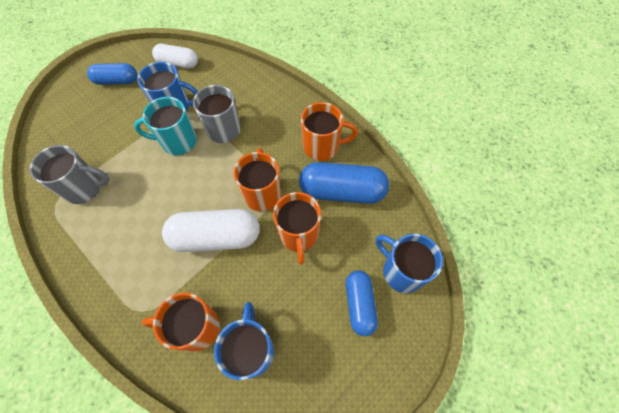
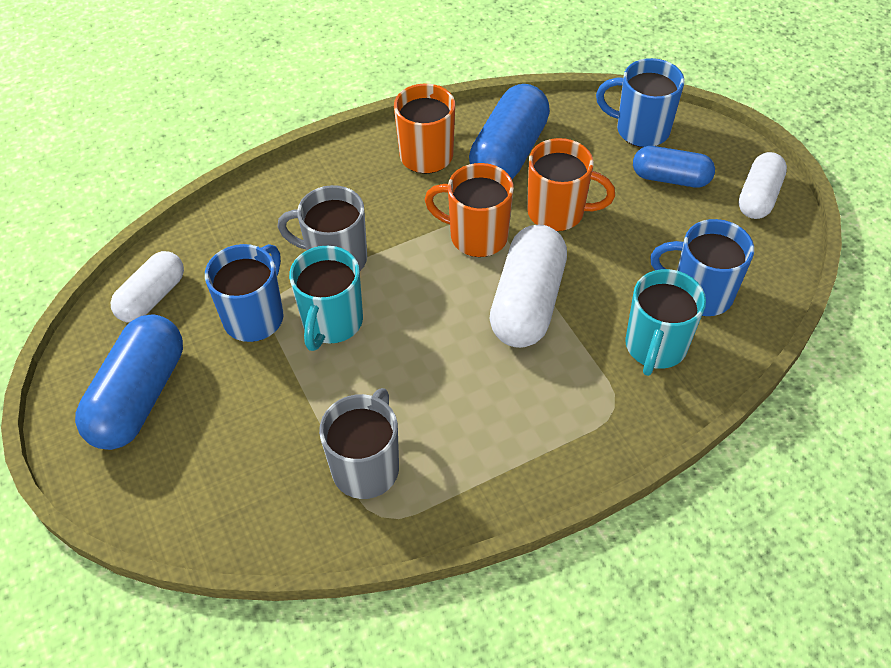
camera: 70 degrees left, 10 degrees down
blue capsule [87,63,137,85] -> blue capsule [75,314,183,450], size x1.58
orange mug [142,292,220,351] -> turquoise mug [625,269,706,376]
blue mug [376,234,443,293] -> blue mug turned 45 degrees clockwise [596,58,685,147]
none -> white capsule [738,152,787,219]

